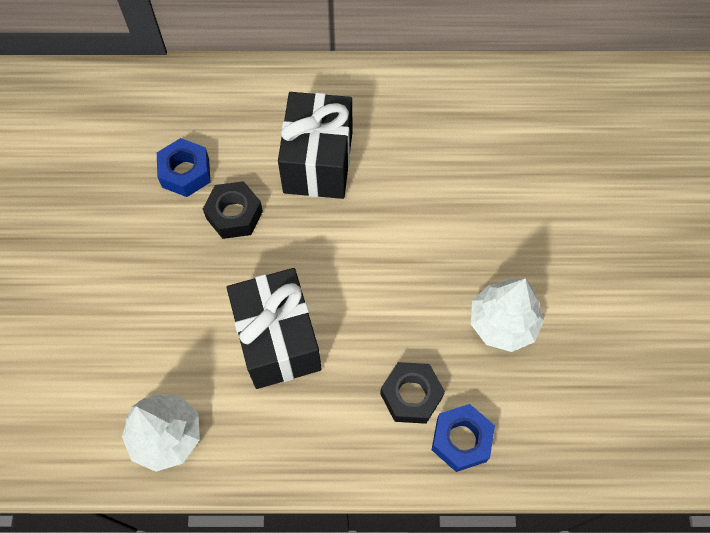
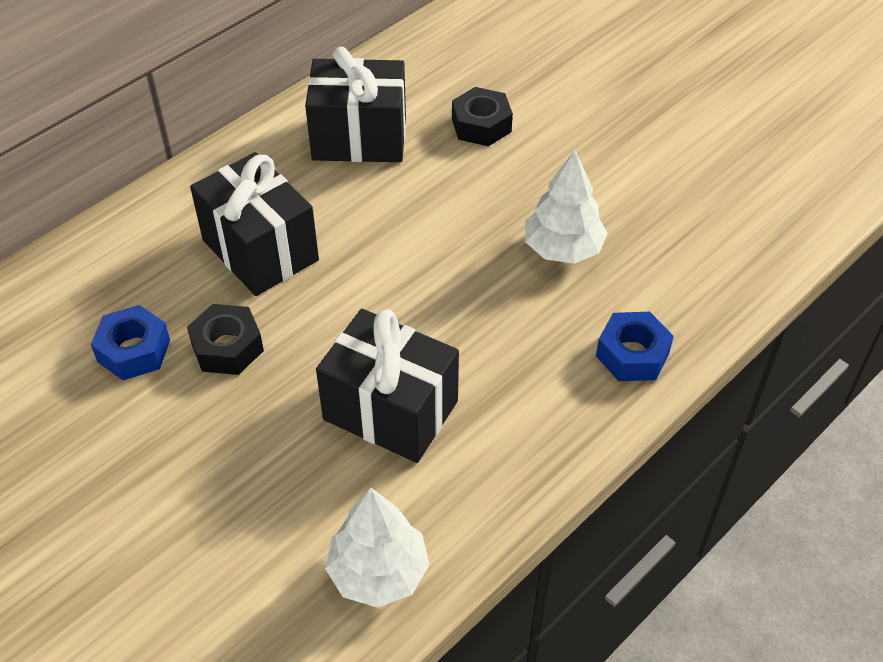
camera: 45 degrees left, 15 degrees down
black nut [380,362,445,424] -> black nut moved to [452,87,513,146]
none -> black gift [305,47,406,162]

